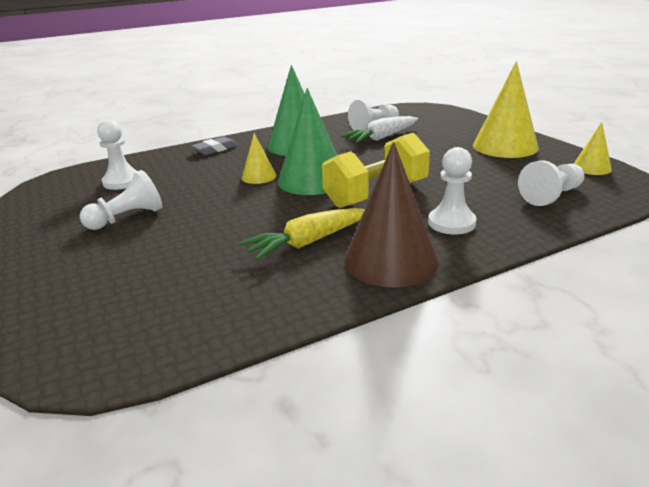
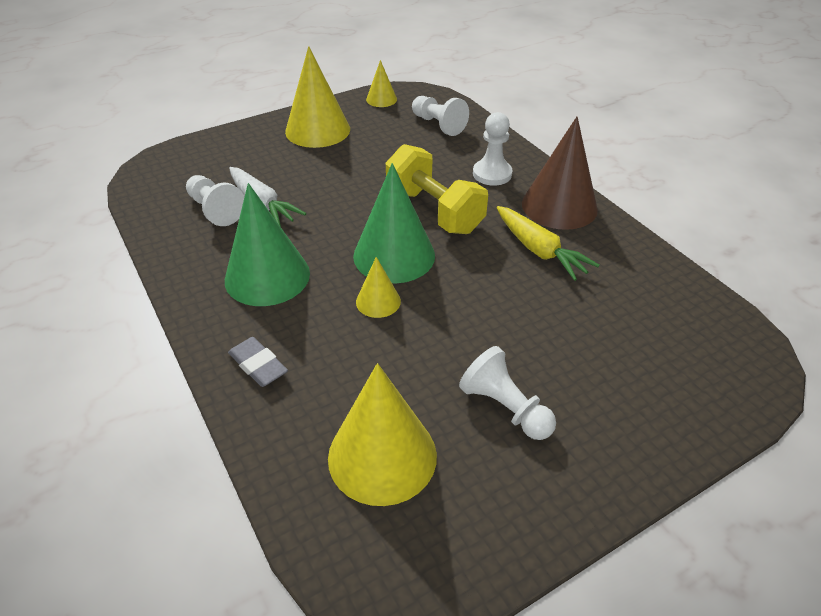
camera: 95 degrees left, 15 degrees up
white pawn [97,120,137,190] -> yellow cone [328,363,437,506]

